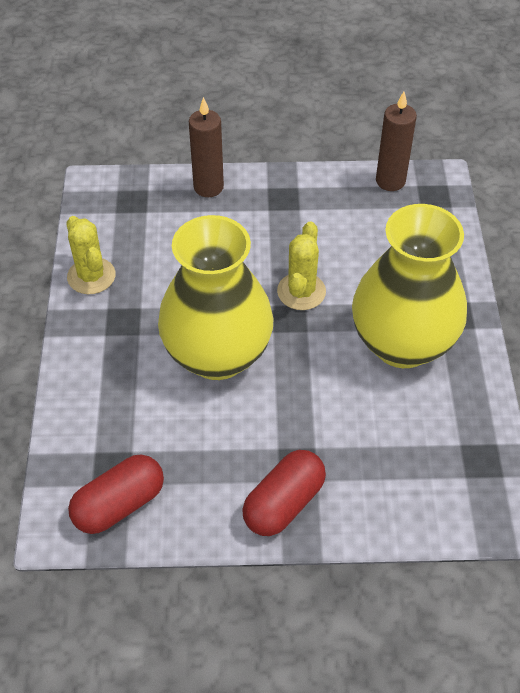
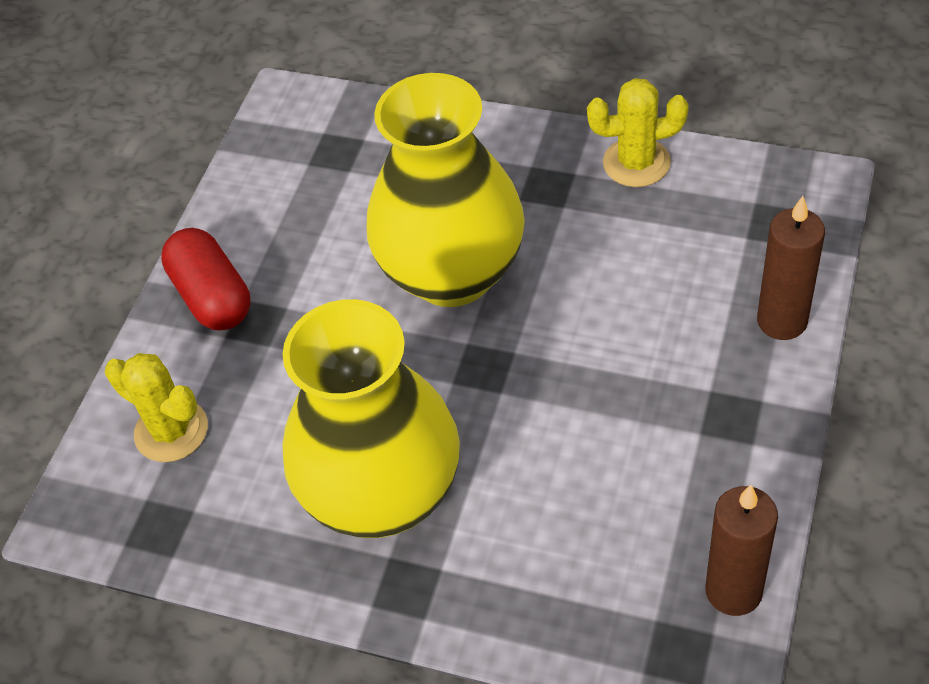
camera: 115 degrees right, 0 degrees up
red capsule [68,455,164,534] -> none
yellow cactus [277,221,326,310] -> yellow cactus moved to [105,353,208,462]

